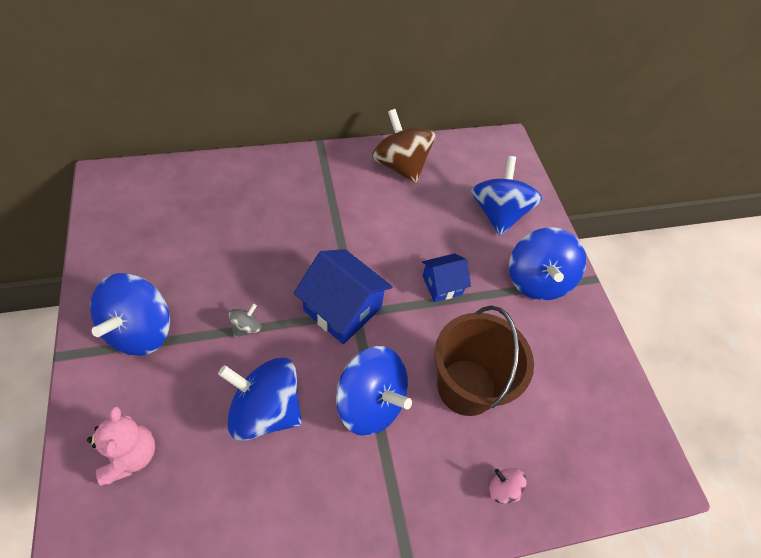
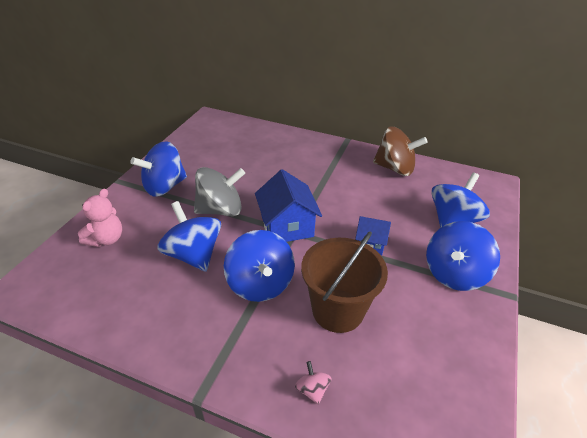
camera: 40 degrees right, 15 degrees down
grey spinning top [229,304,261,338] -> grey spinning top [194,167,245,216], size x2.30
brown spinning top [372,109,436,183] -> brown spinning top turned 105 degrees clockwise [373,126,428,176]

